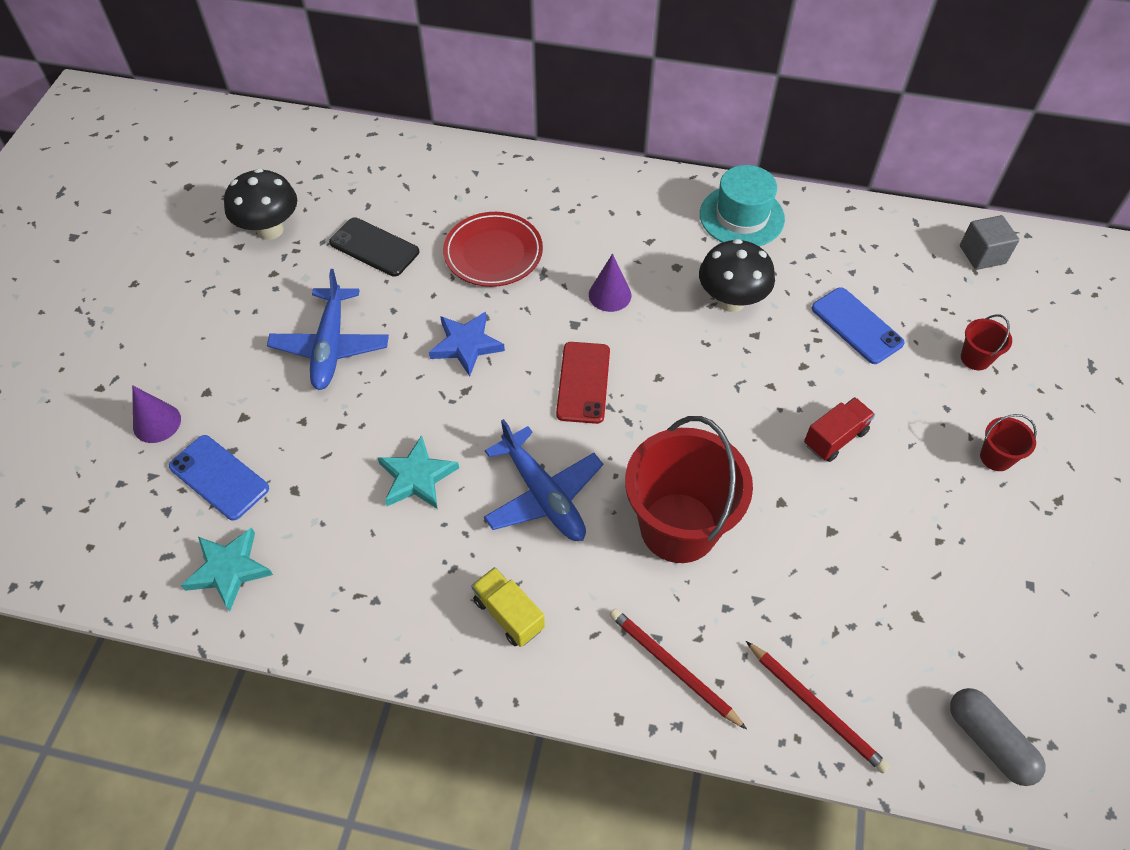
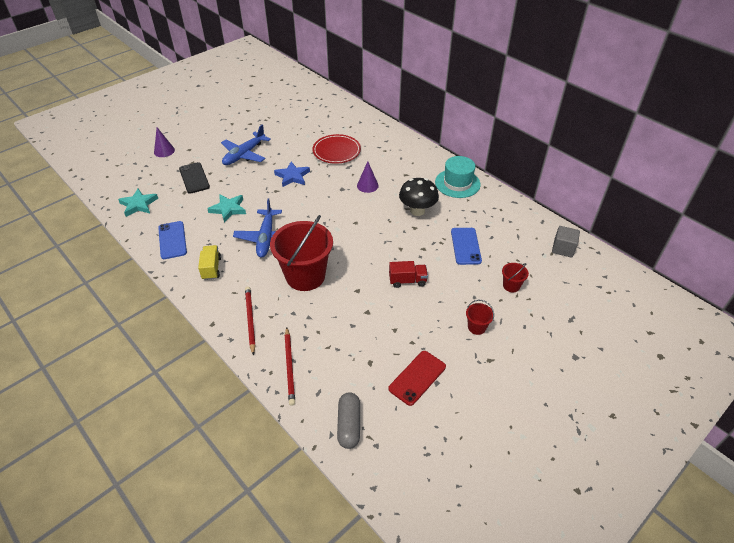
camera: 35 degrees right, 10 degrees down
blue phone [169,435,269,521] -> blue phone moved to [158,221,187,259]
black mushroom [224,168,297,240] -> none
black phone [329,217,419,277] -> black phone moved to [179,162,210,194]
red phone [556,342,610,424] -> red phone moved to [388,351,446,406]

